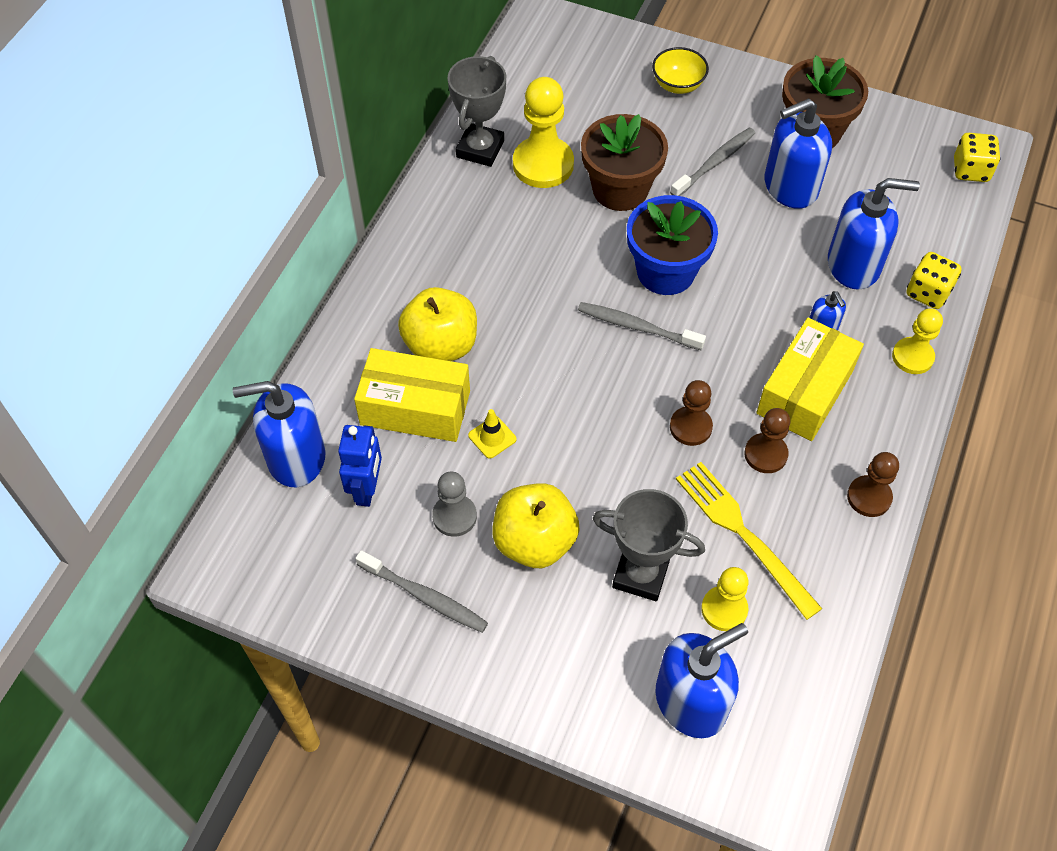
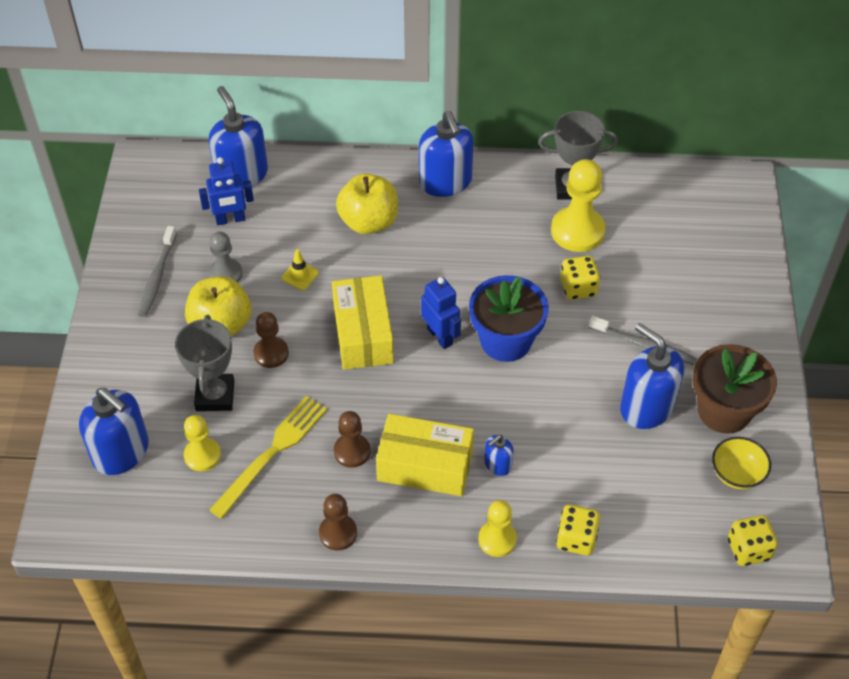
camera: 70 degrees right, 5 degrees down
yellow box [354,348,470,442] -> yellow box moved to [332,275,394,370]
grey toothbrush [578,302,706,350] -> blue robot [421,277,461,349]
brown flower pot [581,114,668,211] -> yellow dice [560,256,600,300]
yellow bowl [652,47,709,94] -> yellow bowl moved to [712,437,771,490]
brown pawn [670,380,713,446] -> brown pawn moved to [253,312,289,368]
blue soap dispenser [828,178,920,290] -> blue soap dispenser moved to [419,111,474,197]

